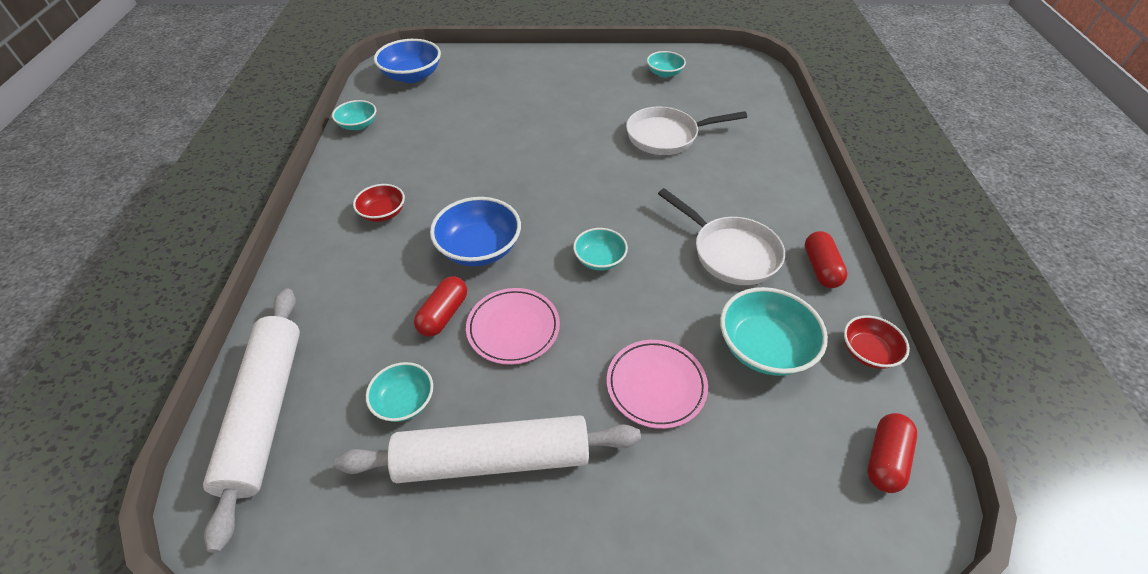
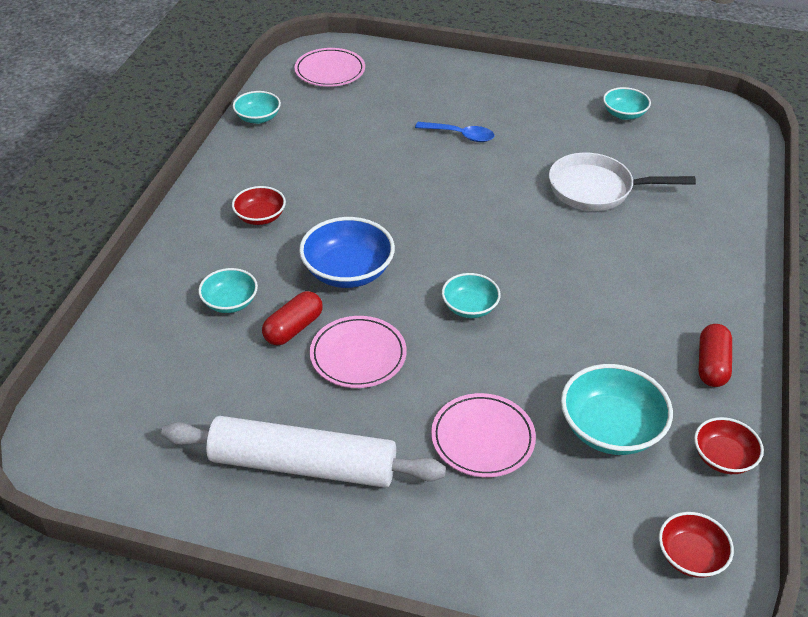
camera: 15 degrees right, 5 degrees down
white rolling pin [203,288,300,553] -> none
turquoise bowl [366,362,433,422] -> turquoise bowl moved to [198,268,258,313]
blue bowl [374,39,441,83] -> pink plate [294,48,365,87]
white pan [658,188,785,285] -> none
red capsule [868,413,917,493] -> red bowl [659,512,734,578]
none -> blue spoon [415,122,494,142]

